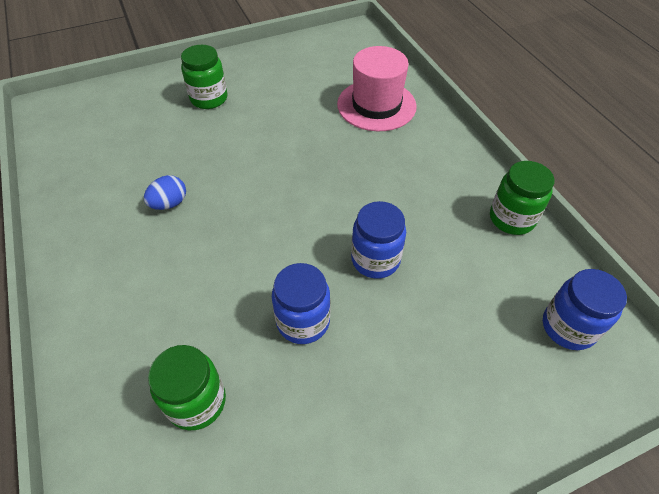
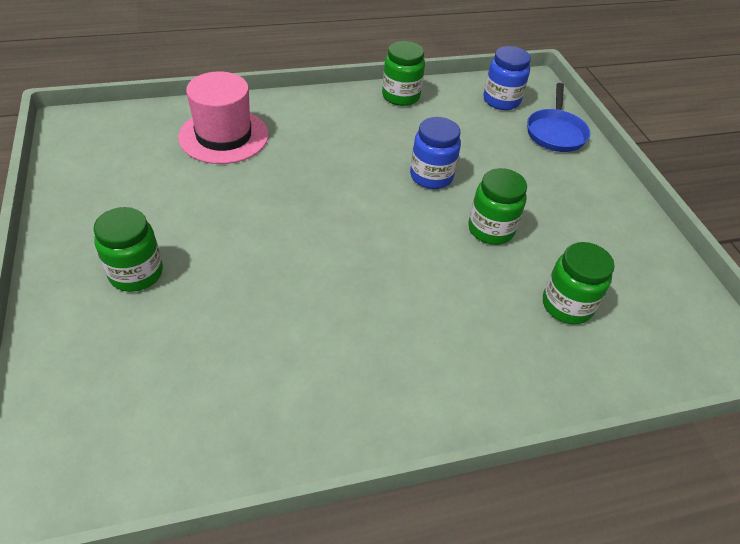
camera: 85 degrees left, 5 degrees down
blue egg [144,175,186,210] -> none
blue jar [272,263,331,344] -> green jar [468,168,527,245]
none -> blue pan [527,83,590,152]

